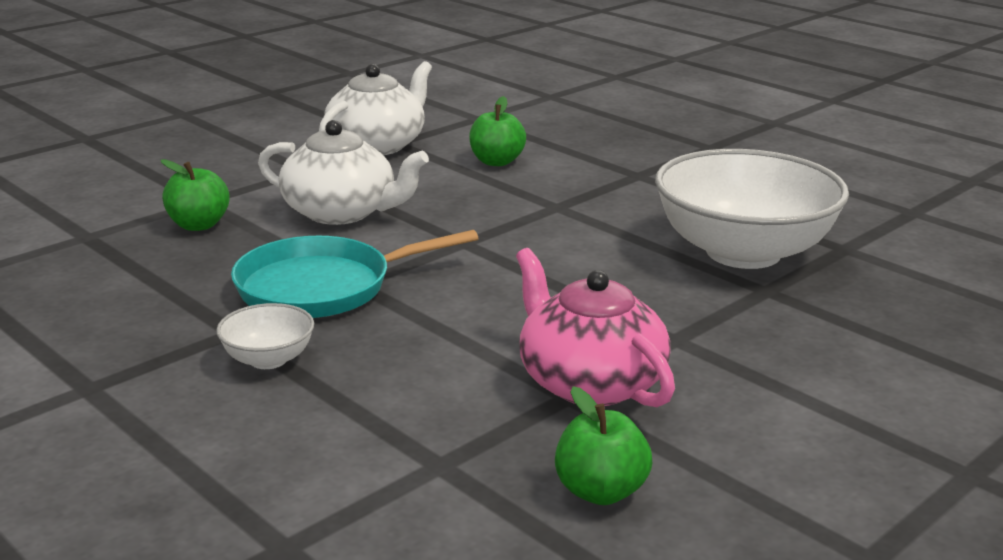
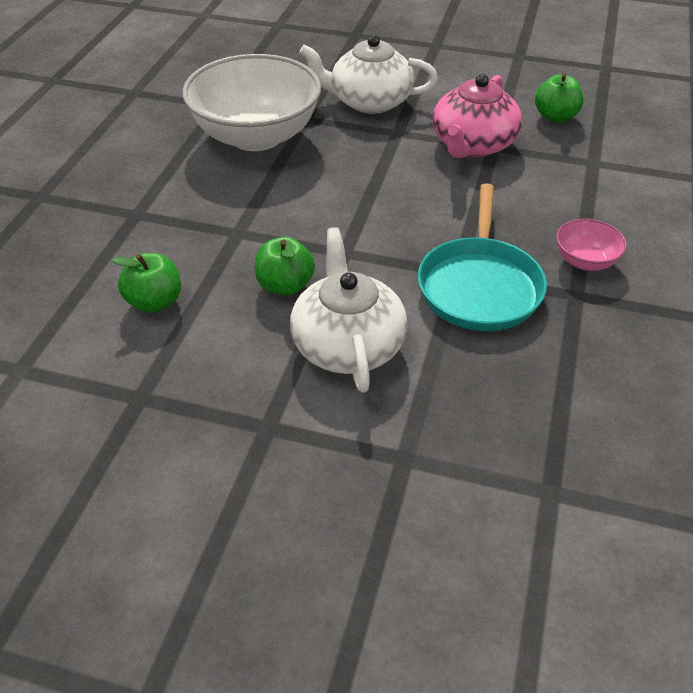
camera: 120 degrees left, 20 degrees up
green apple [161,159,230,231] -> green apple moved to [255,237,315,296]
white bowl [216,303,314,369] -> pink bowl [556,219,627,271]
turquoise pan [231,230,479,318] -> turquoise pan turned 60 degrees clockwise [418,183,547,331]
white teapot [319,61,432,155] -> white teapot moved to [299,34,438,114]

